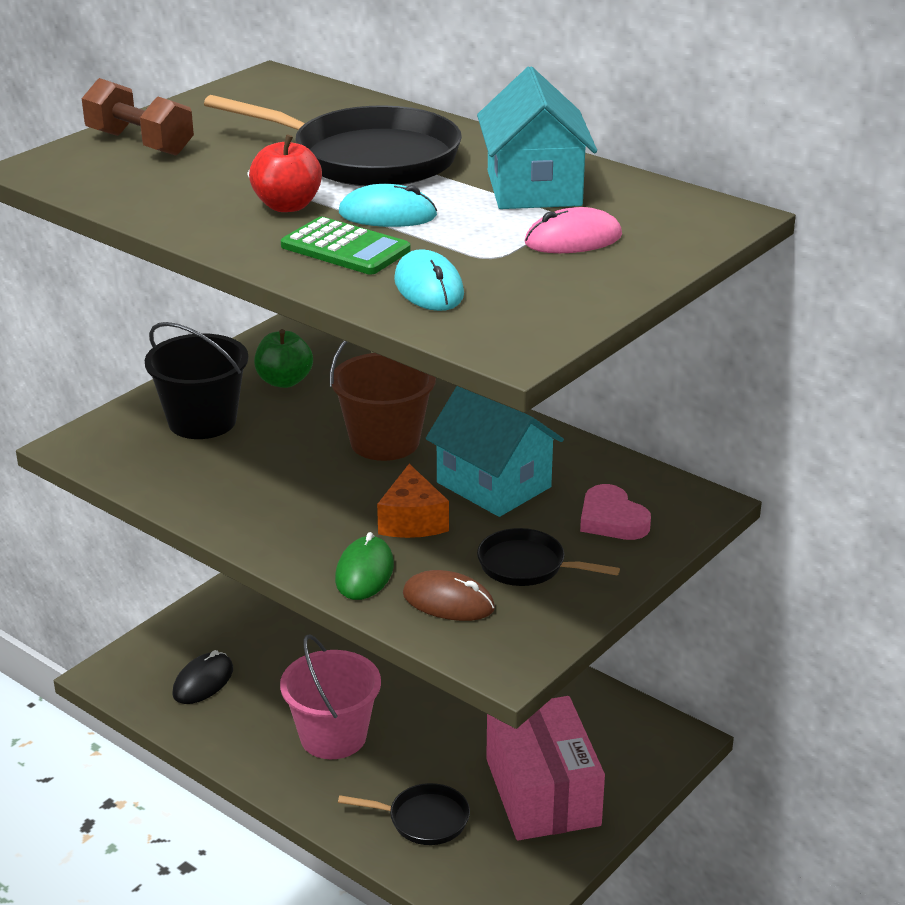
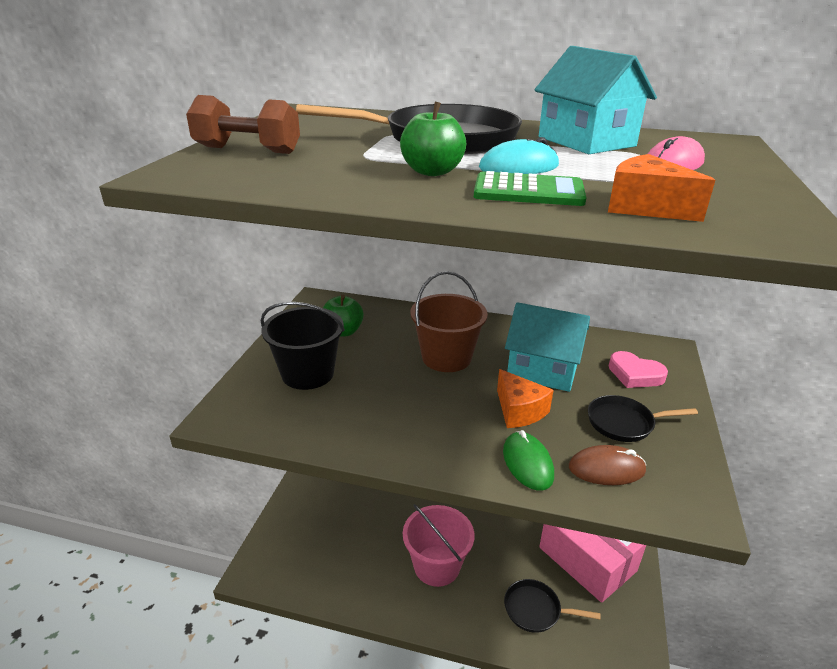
camera: 25 degrees left, 0 degrees up
black mouse [172,650,233,704] -> none
red apple [249,134,322,212] -> green apple [400,102,466,176]
black pan [338,783,470,845] -> black pan turned 150 degrees counterclockwise [504,579,600,633]
turquoise mouse [394,249,464,311] -> orange cheese [608,154,715,222]

